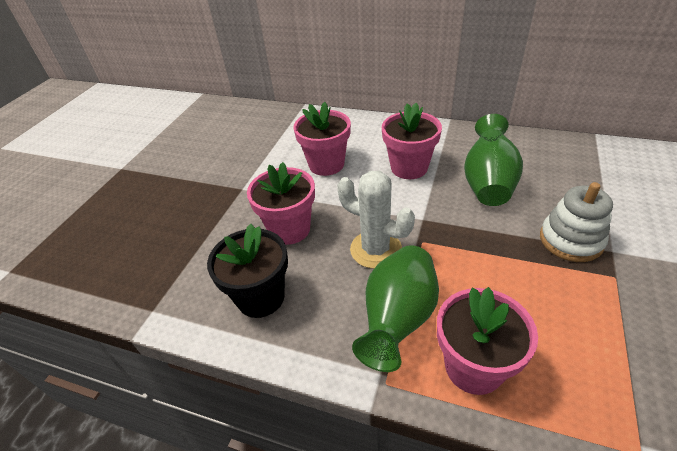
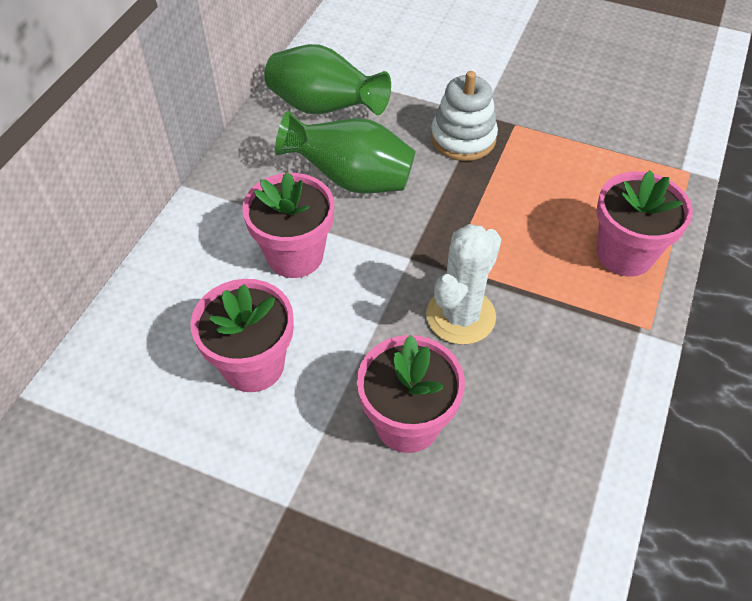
camera: 90 degrees left, 10 degrees up
black flower pot [207,224,288,318] -> none
green vase [352,245,439,372] -> green vase moved to [265,44,391,115]

